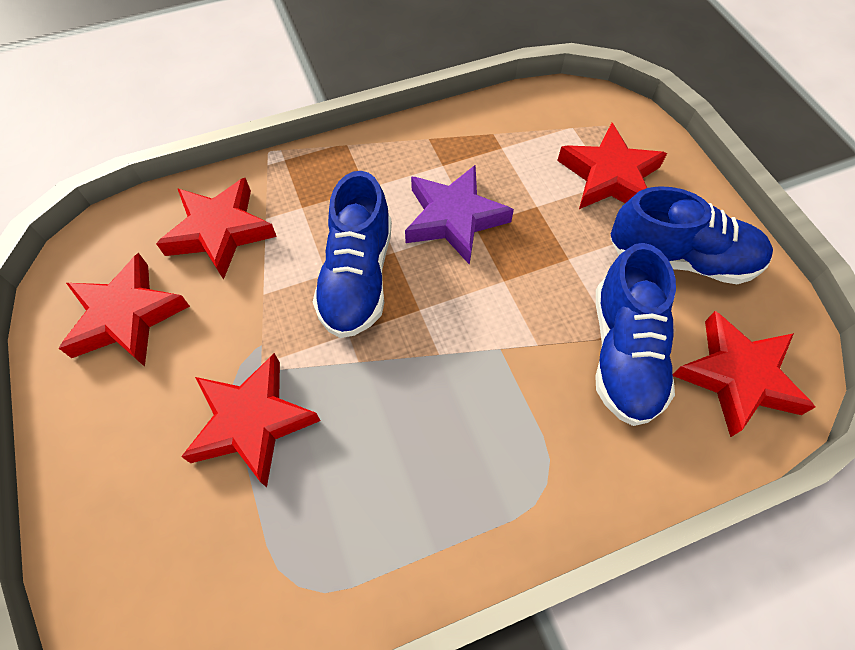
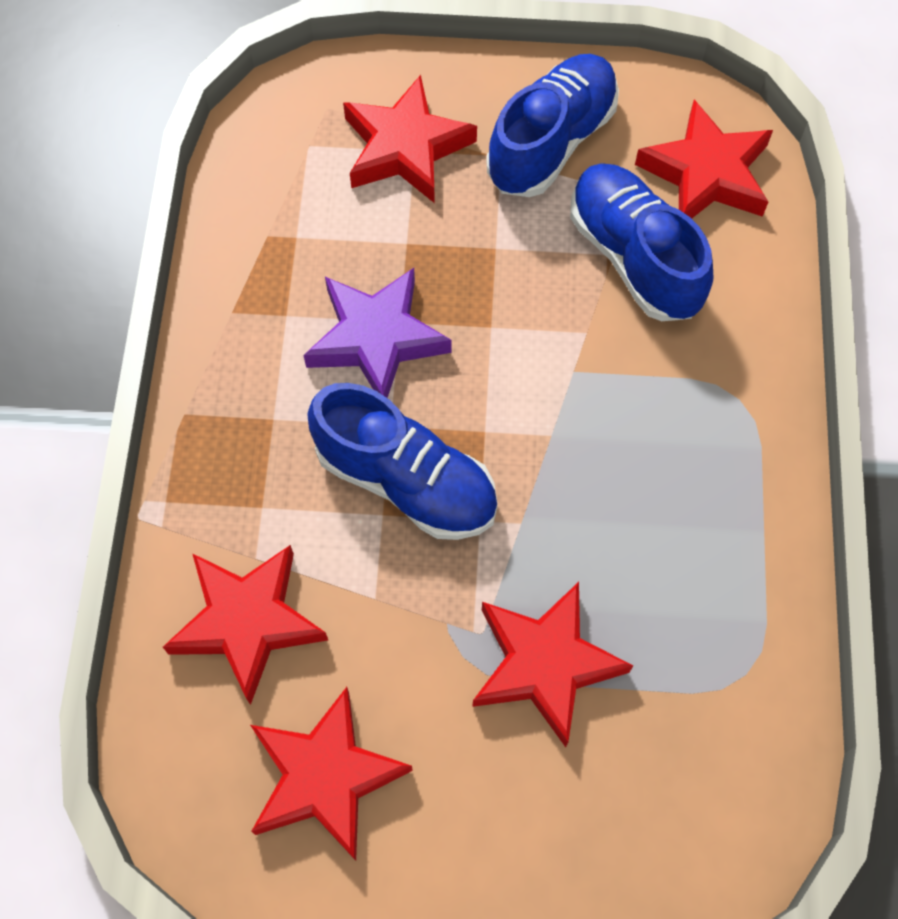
camera: 65 degrees left, 5 degrees up
blue shoe [595,243,676,426] -> blue shoe turned 150 degrees counterclockwise [570,163,713,321]

